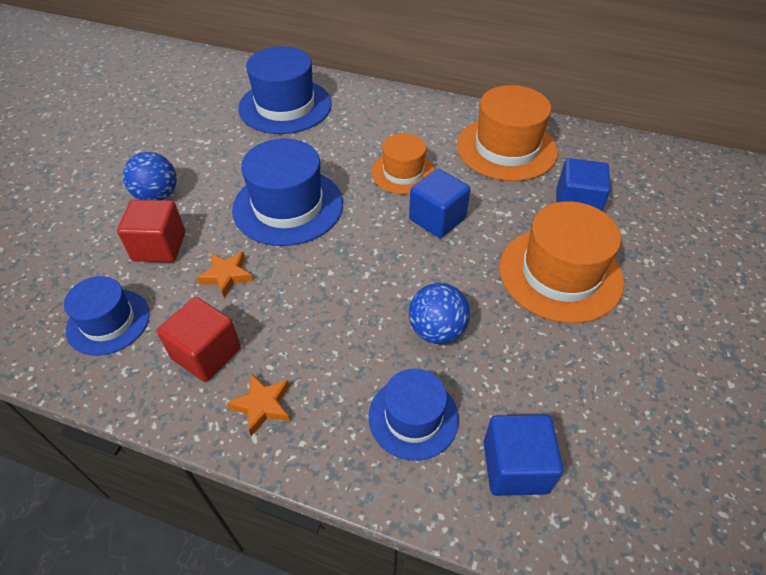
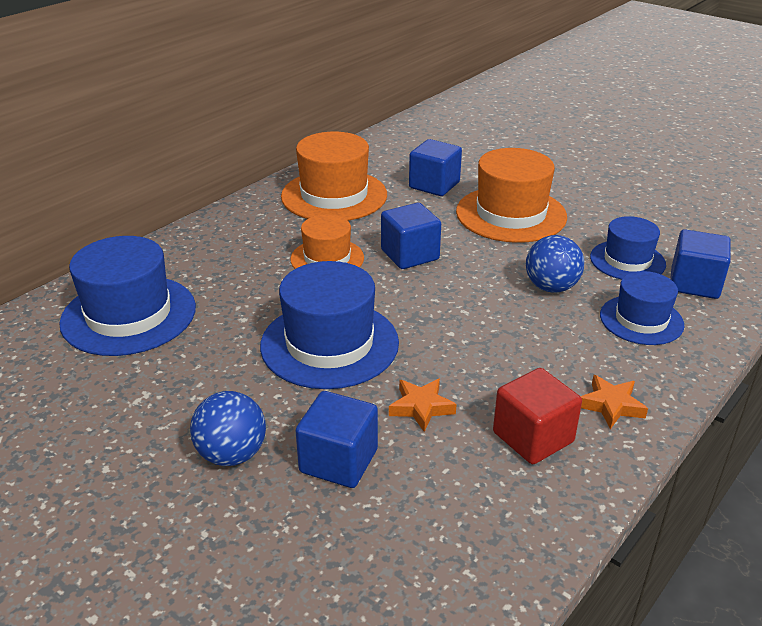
camera: 70 degrees left, 15 degrees down
blue hat [64,276,150,356] -> blue hat moved to [590,216,666,280]
red cube [117,200,185,262] -> blue cube [296,391,378,488]

